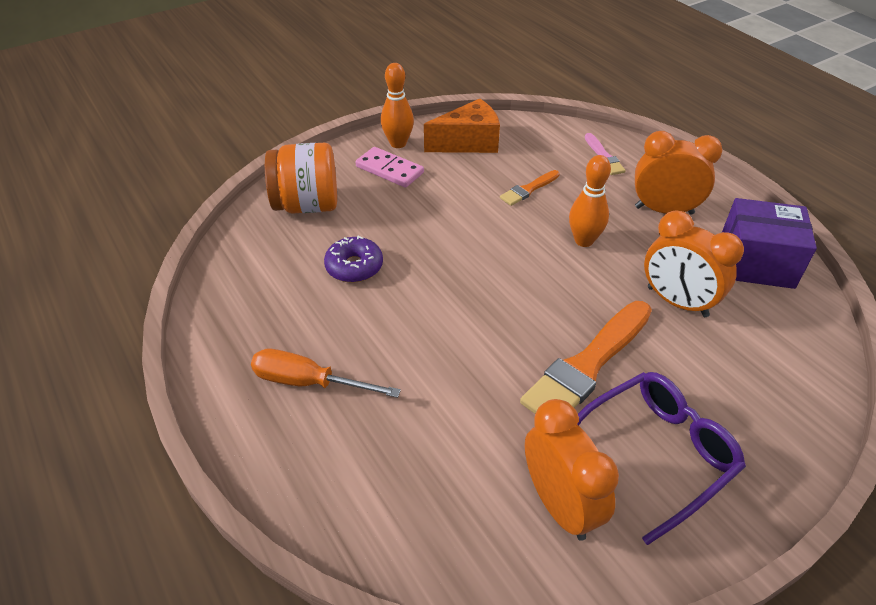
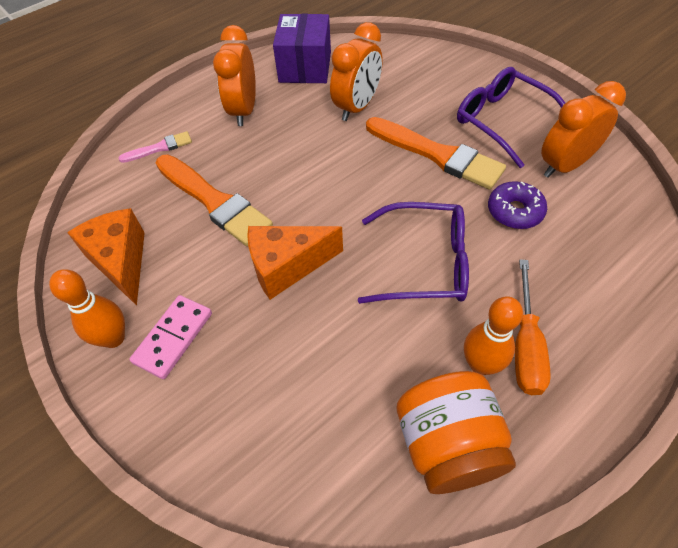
camera: 95 degrees left, 10 degrees up
orange jar [265,143,337,214] -> orange jar moved to [397,371,516,494]
purple donut [324,236,383,283] -> purple donut moved to [488,181,547,229]
orange brush [500,170,560,206] -> orange brush [156,155,273,246], size x2.00
orange bowling pin [569,155,611,247] -> orange bowling pin moved to [464,296,523,375]
none -> orange cheese [247,226,343,300]
none -> purple glasses [358,202,469,304]

